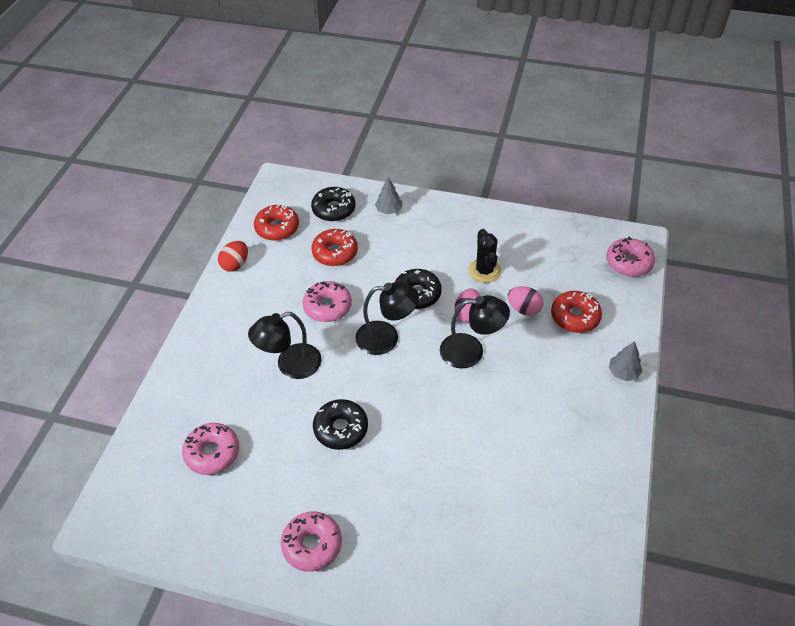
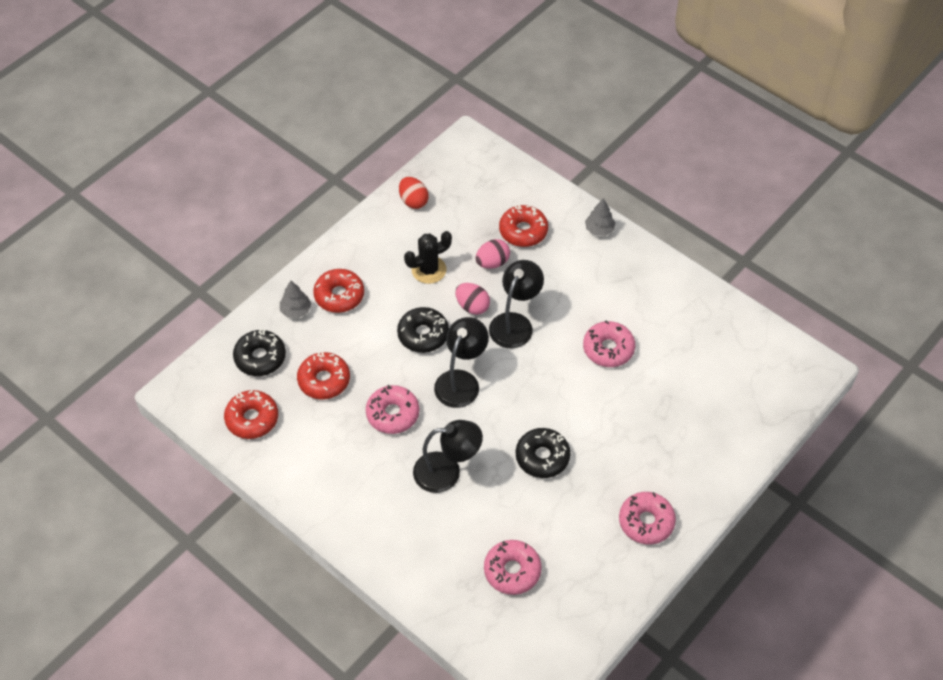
camera: 65 degrees left, 5 degrees up
red egg [218,241,248,272] -> red egg moved to [399,177,429,209]
black lamp [248,312,322,379] -> black lamp turned 90 degrees counterclockwise [413,420,483,493]
black cactus [468,229,502,283] -> black cactus turned 45 degrees counterclockwise [404,231,452,284]
pink donut [606,237,655,276] -> pink donut moved to [583,321,635,367]
none -> red donut [313,269,364,313]

